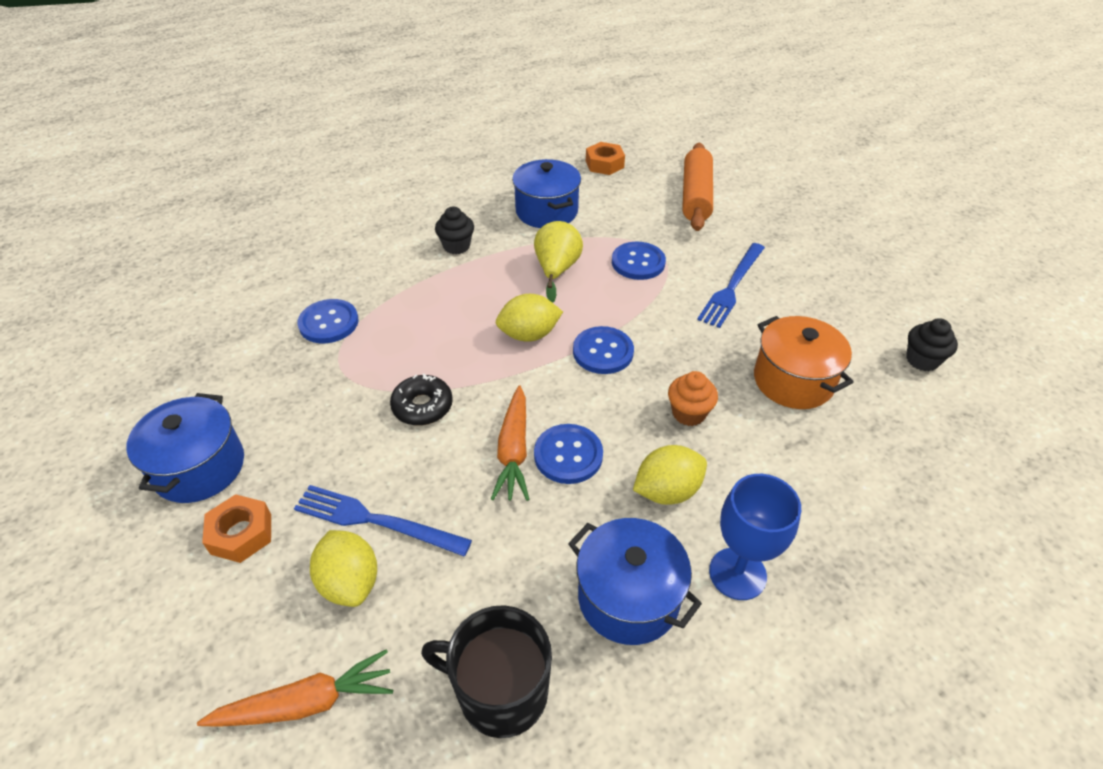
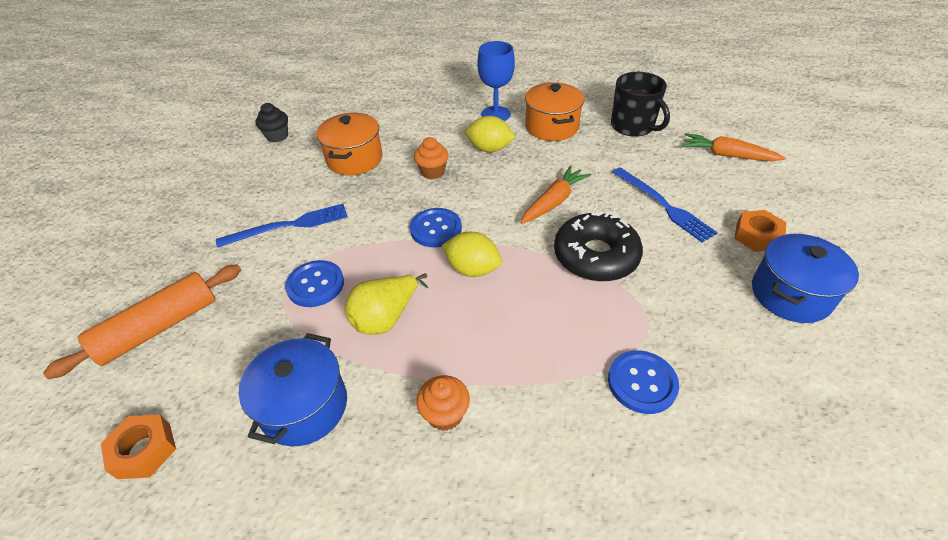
camera: 140 degrees left, 0 degrees up
yellow lemon [310,530,377,607] -> none
black donut [390,374,453,426] -> black donut [554,210,643,282], size x1.65
black cupcake [435,206,474,254] -> orange cupcake [416,375,470,431]
blue button [534,424,603,484] -> none
blue pot [568,518,702,645] -> orange pot [525,82,584,141]

